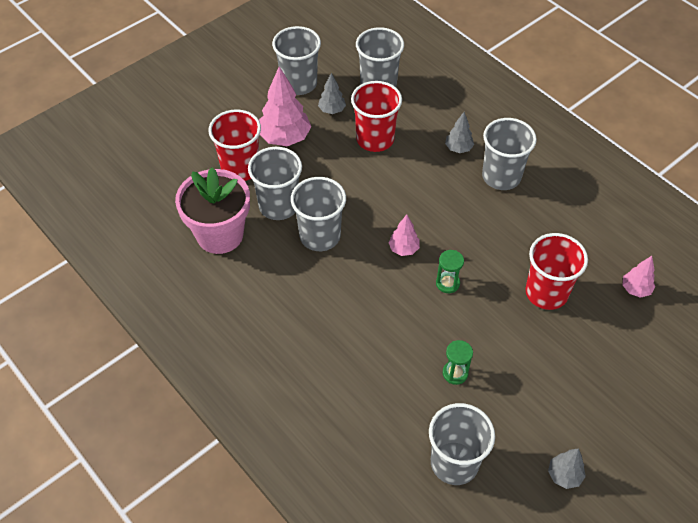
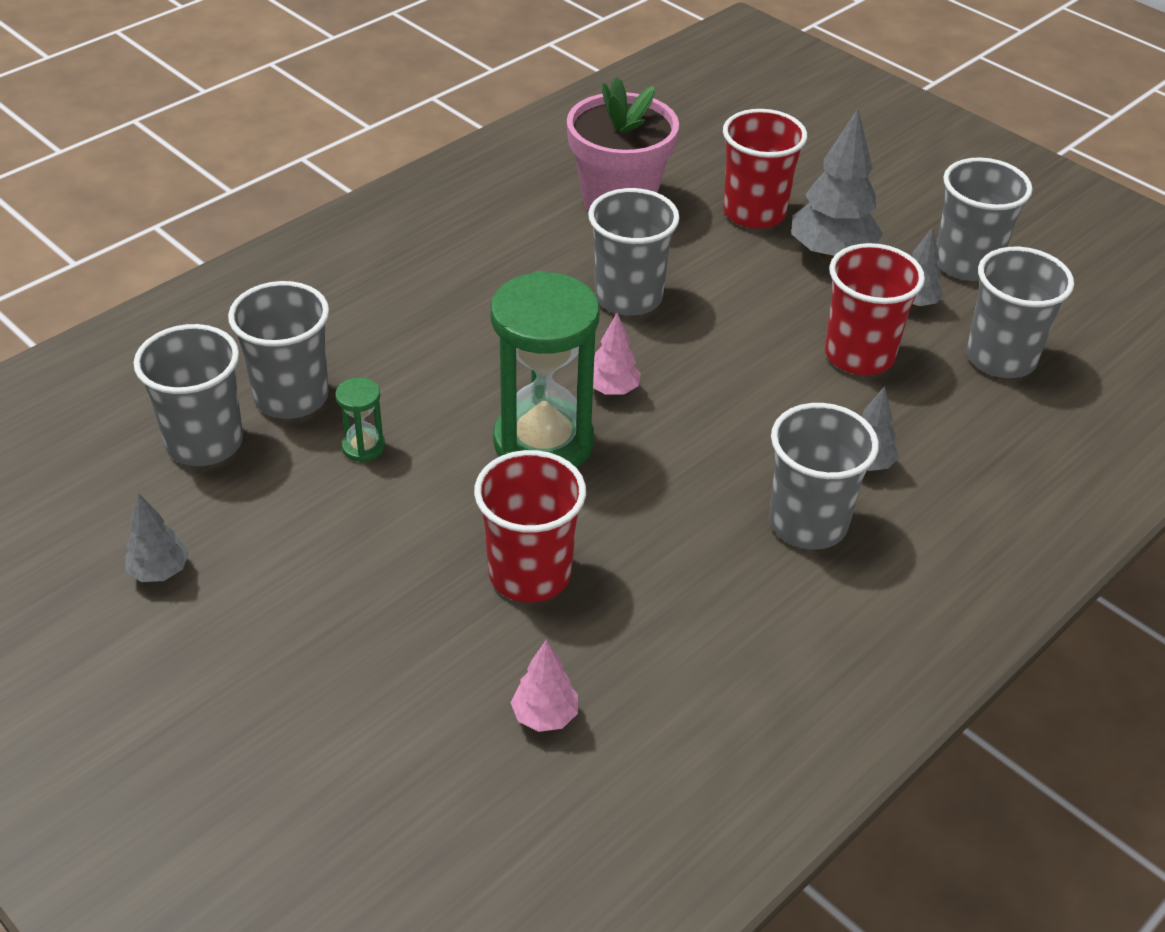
camera: 85 degrees right, 10 degrees down
grey cup [248,147,302,220] -> grey cup moved to [228,281,329,419]
pink tree [259,66,311,146] -> grey tree [791,109,883,261]
green hourglass [436,250,464,293] -> green hourglass [490,271,599,468], size x2.36

